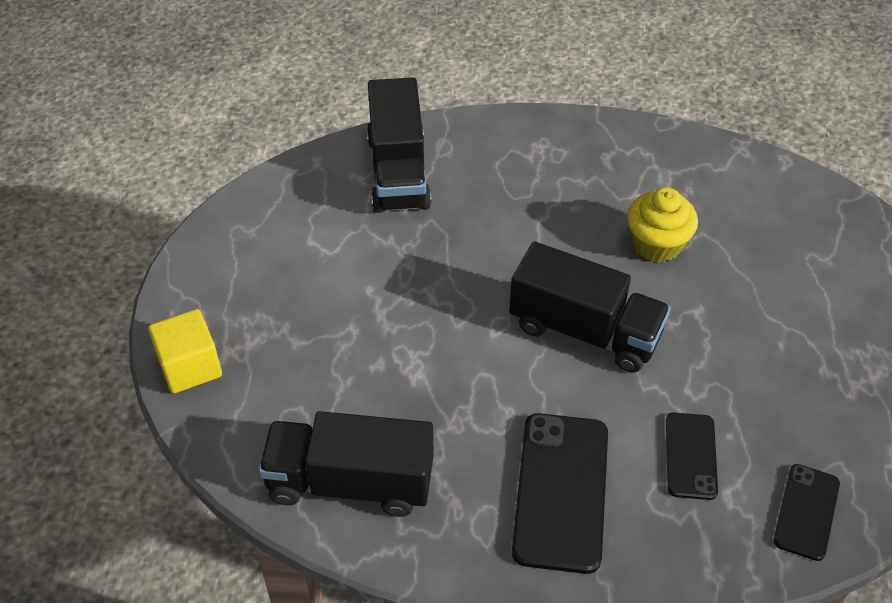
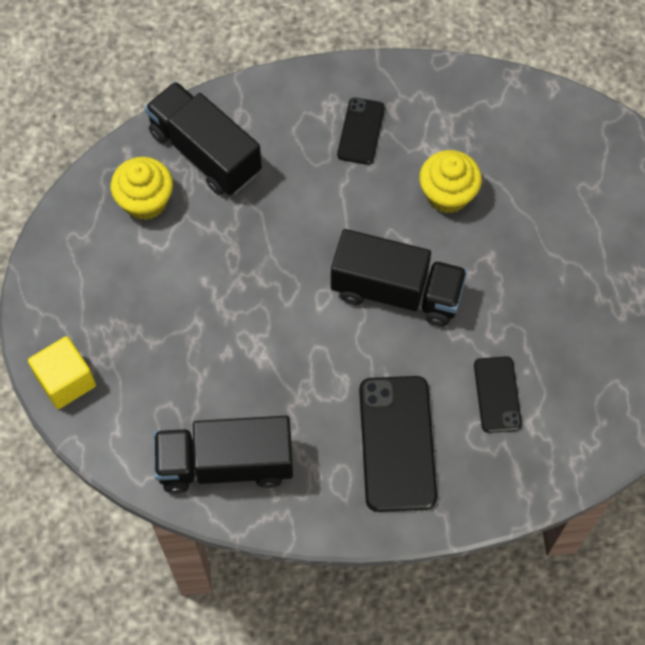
camera: 10 degrees left, 15 degrees up
black truck [367,77,431,213] -> black truck turned 150 degrees clockwise [145,81,262,195]
black phone [773,464,840,561] -> black phone moved to [337,98,385,165]
none -> yellow cupcake [111,157,173,220]

